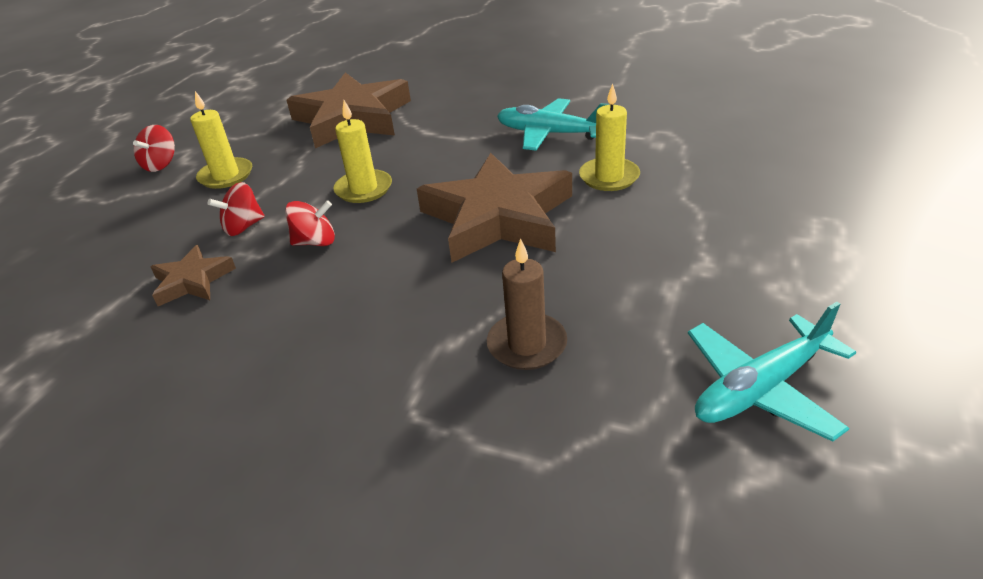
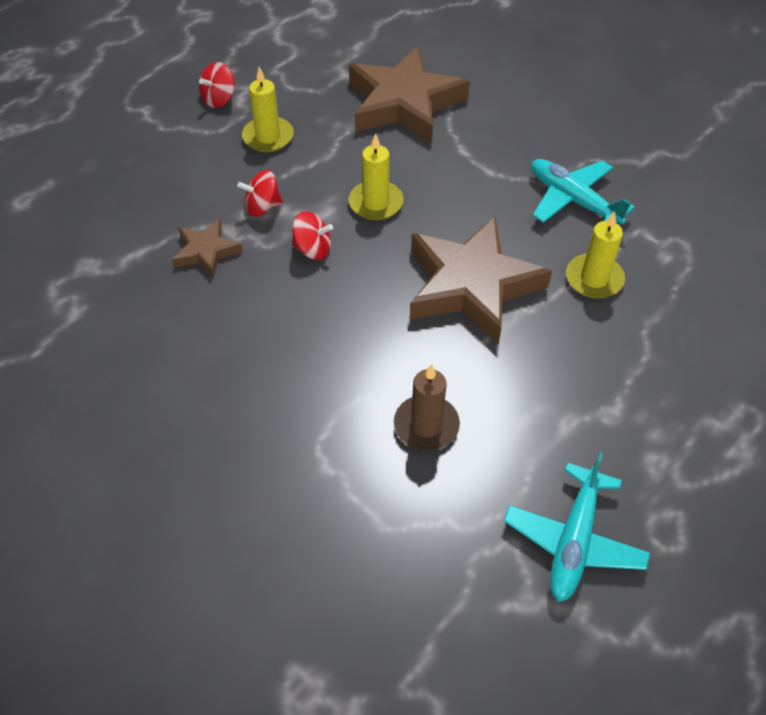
camera: 20 degrees right, 15 degrees up
turquoise plane [688,302,856,442] -> turquoise plane turned 60 degrees counterclockwise [504,452,650,602]

